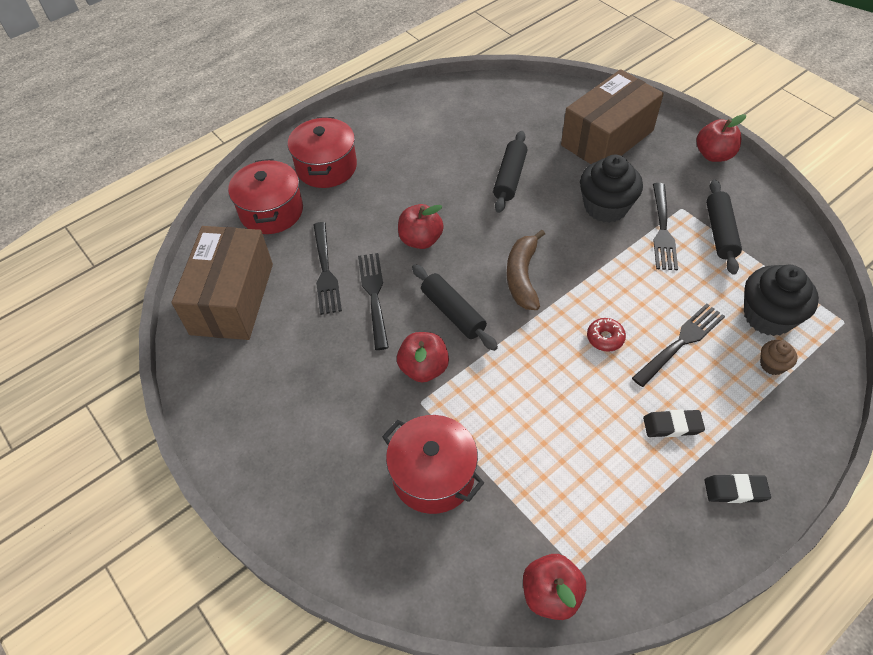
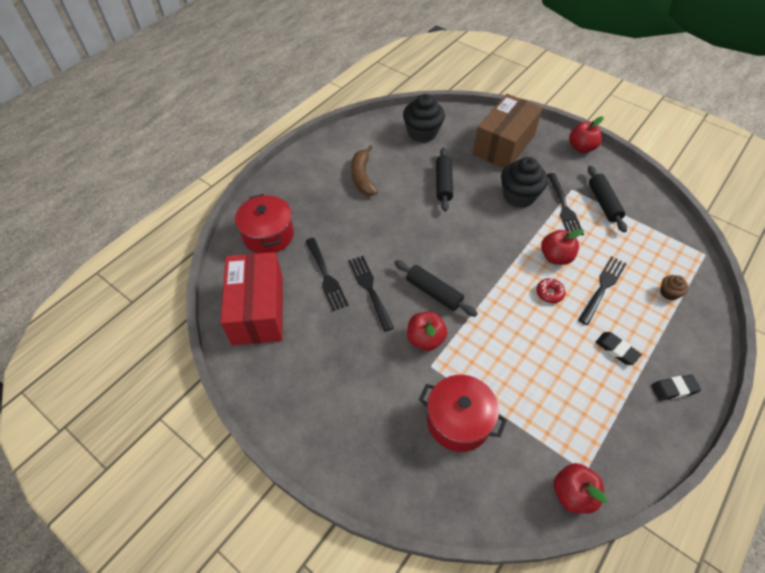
camera: 15 degrees left, 0 degrees up
brown box [171,226,273,340] -> red box [220,252,283,345]
red pot [288,117,357,188] -> none
red apple [398,204,444,249] -> red apple moved to [541,229,584,265]
brown banana [506,230,545,310] -> brown banana moved to [351,145,378,195]
black eraser [643,409,705,437] -> black eraser turned 60 degrees clockwise [596,332,642,365]
black cupcake [744,265,819,336] -> black cupcake moved to [403,94,445,143]

